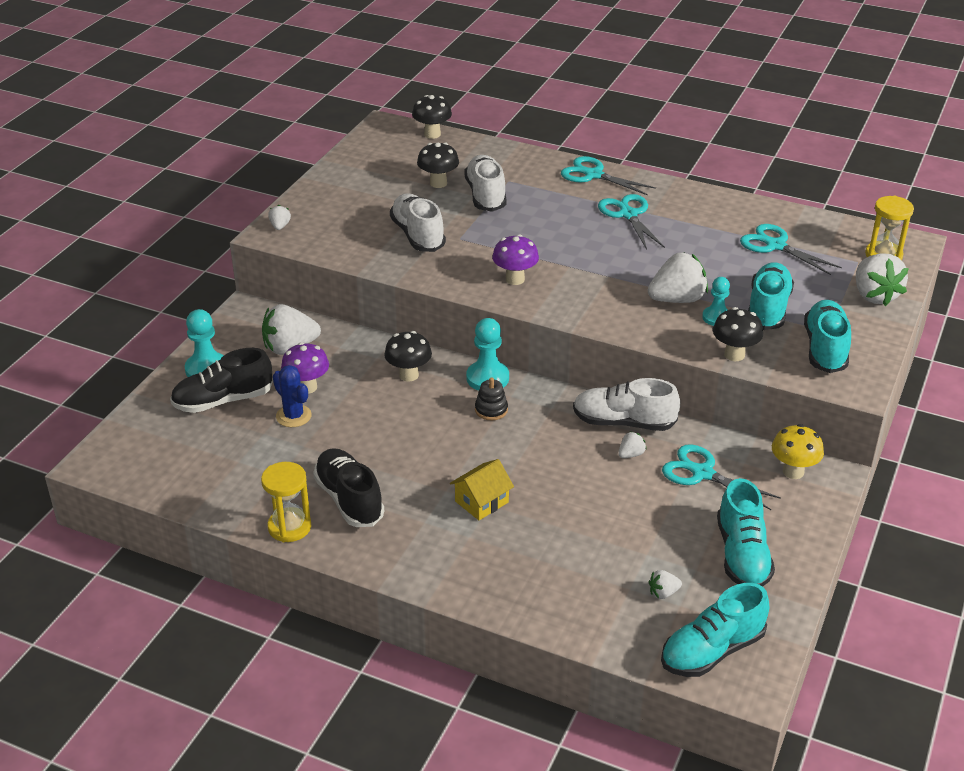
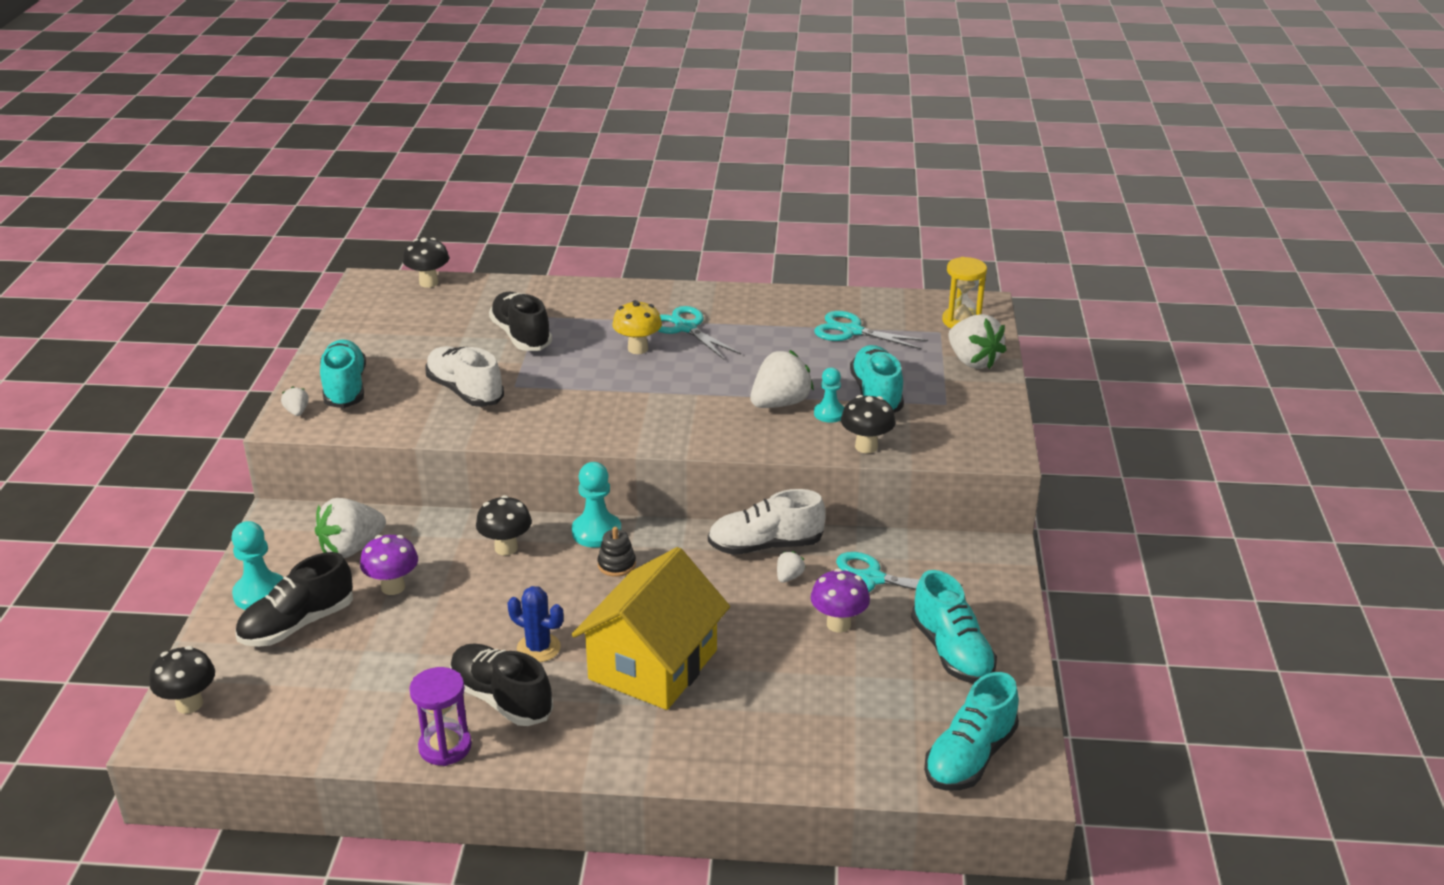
camera: 20 degrees left, 5 degrees down
yellow hourglass [261,462,311,542] -> purple hourglass [409,667,472,766]
blue cactus [273,365,312,427] -> blue cactus moved to [508,586,564,662]
black mushroom [417,143,459,188] -> black mushroom moved to [149,646,215,714]
yellow house [450,459,514,520] -> yellow house [572,547,730,710], size x2.16
white shoe [464,155,507,212] -> black shoe [489,292,552,351]
purple mushroom [492,234,539,285] -> purple mushroom moved to [811,568,870,633]
turquoise scissors [561,156,656,195] -> none
white strawberry [649,570,682,599] -> none
yellow mushroom [772,424,824,479] -> yellow mushroom moved to [612,300,662,354]
turquoise shoe [804,300,851,373] -> turquoise shoe moved to [320,340,366,408]

